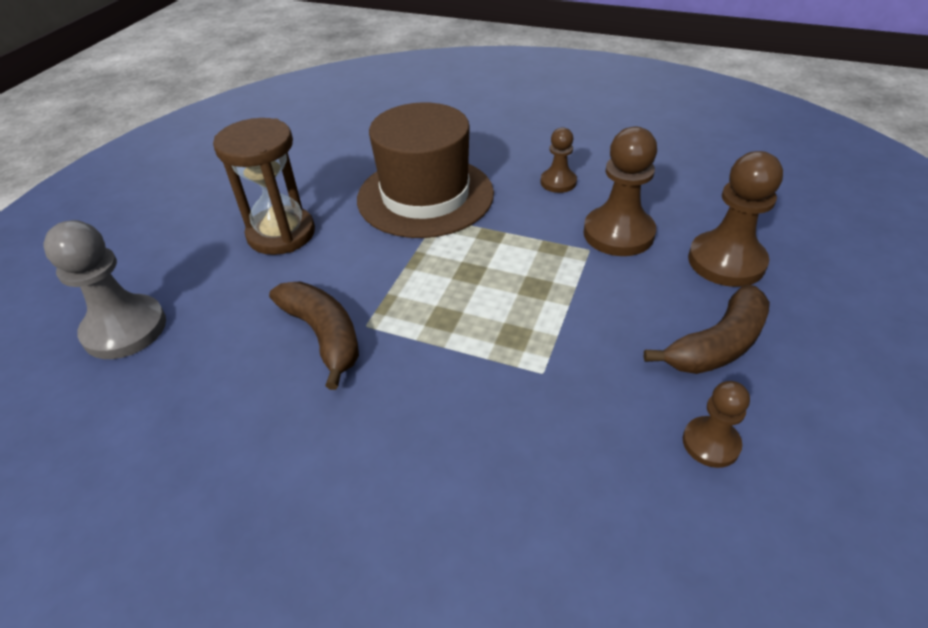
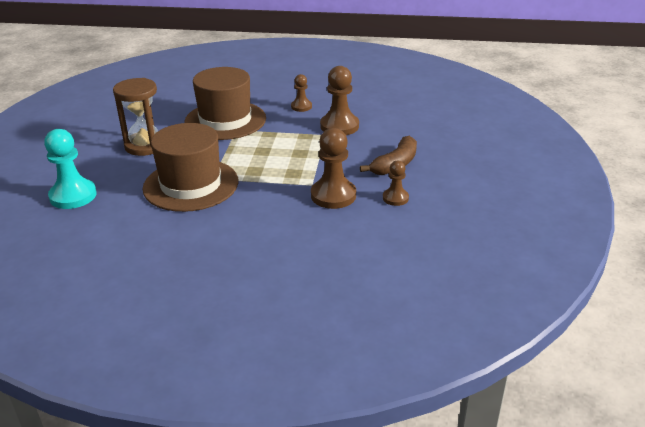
camera: 15 degrees left, 10 degrees down
grey pawn [43,220,166,359] -> turquoise pawn [44,129,97,209]
brown banana [269,281,359,390] -> brown hat [143,123,238,212]
brown pawn [688,151,783,287] -> brown pawn moved to [311,128,356,209]

